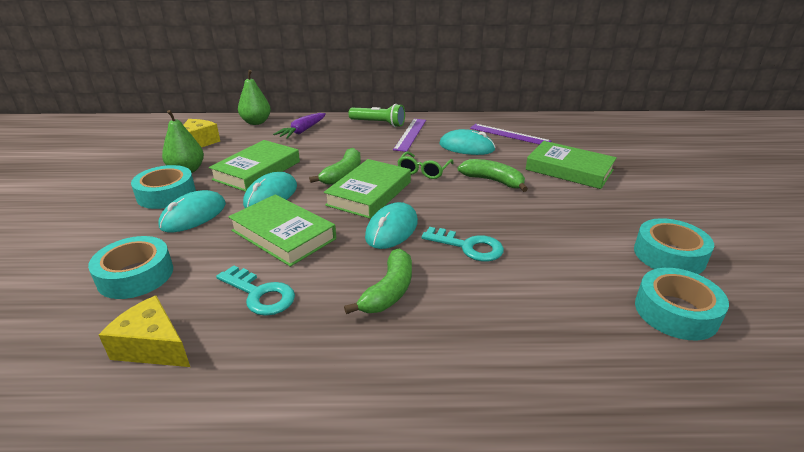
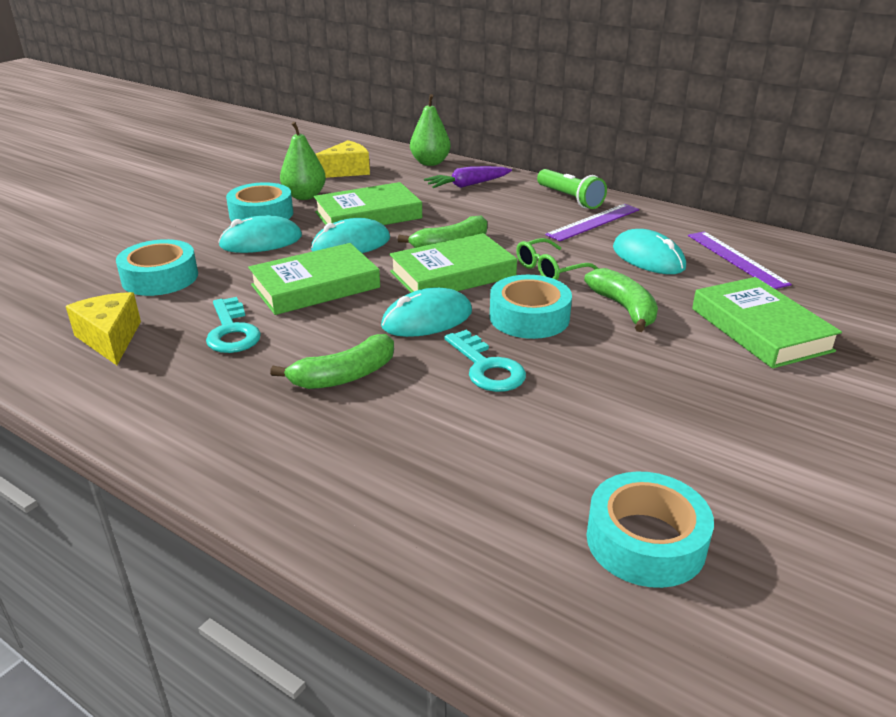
camera: 35 degrees right, 0 degrees up
green book [228,194,336,267] -> green book turned 75 degrees clockwise [248,243,380,315]
turquoise tape [634,218,714,274] -> turquoise tape moved to [490,275,572,339]

